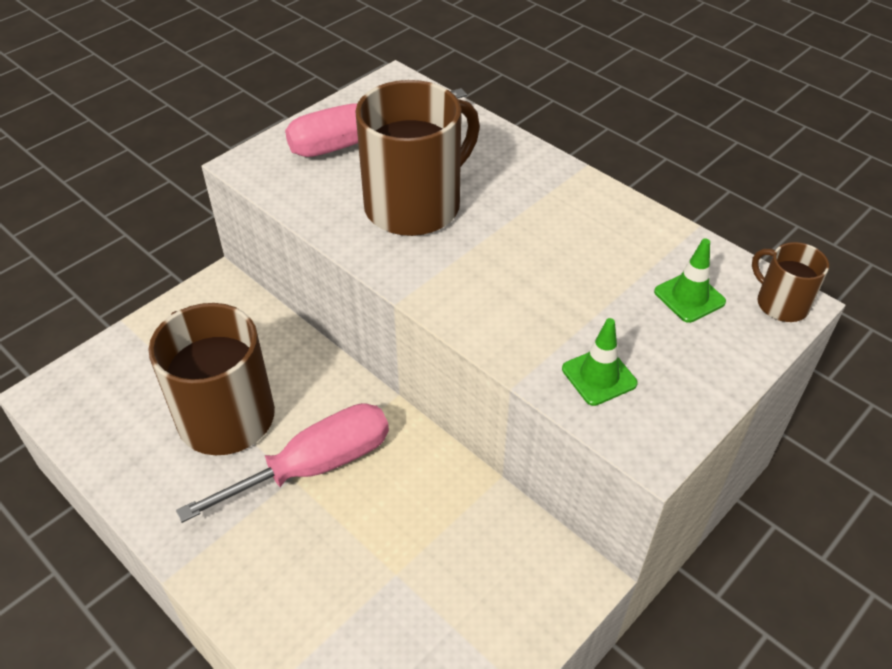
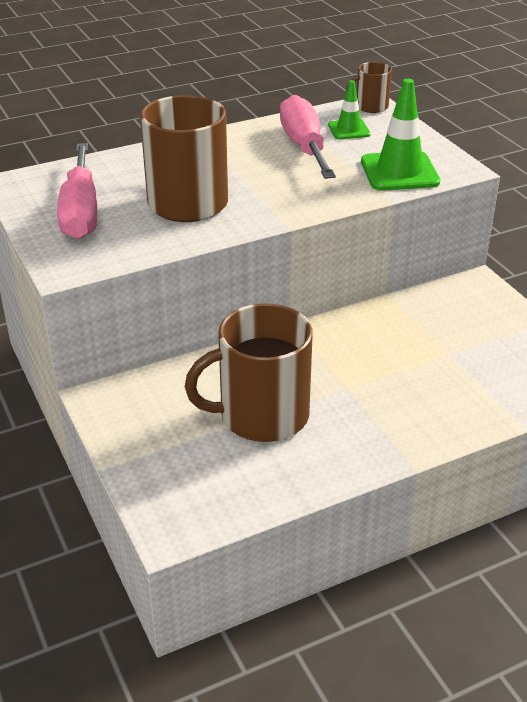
camera: 70 degrees left, 10 degrees down
pink screwdriver [176,403,389,523] -> pink screwdriver moved to [280,95,336,179]
green traffic cone [562,318,638,406] -> green traffic cone [361,79,440,191], size x1.75

